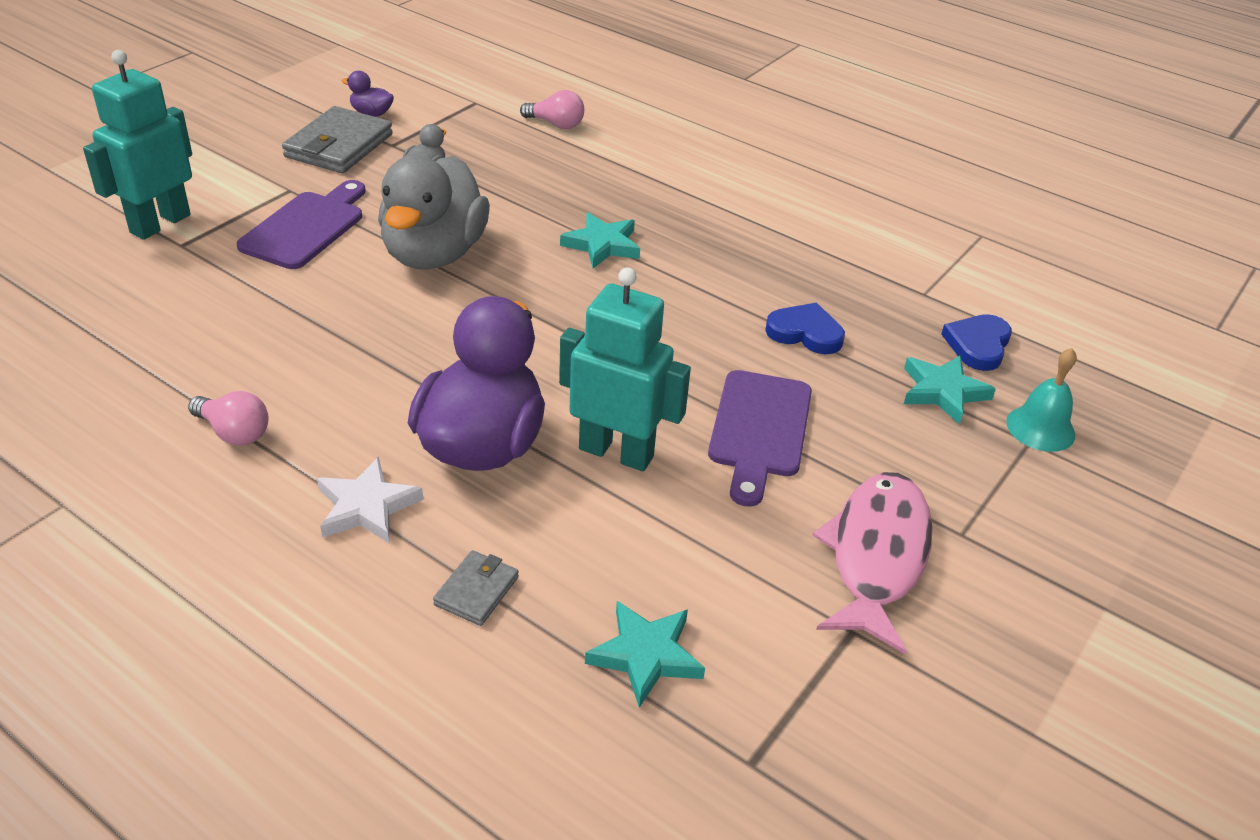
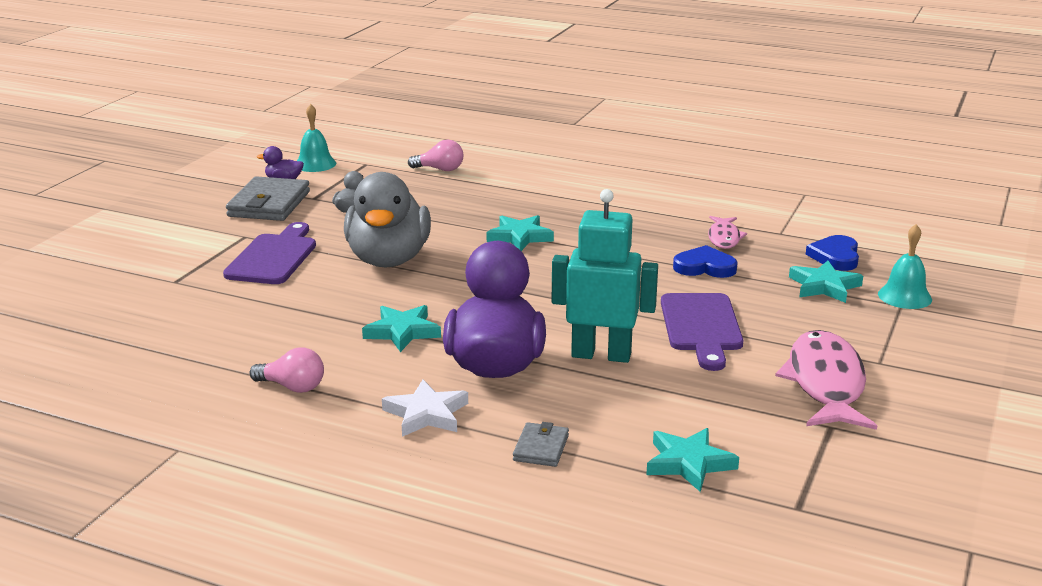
camera: 10 degrees left, 15 degrees down
turquoise robot [83,50,192,240] -> none
none -> turquoise bell [297,104,336,172]
none -> turquoise star [362,305,441,352]
none -> pink fish [708,216,747,249]

